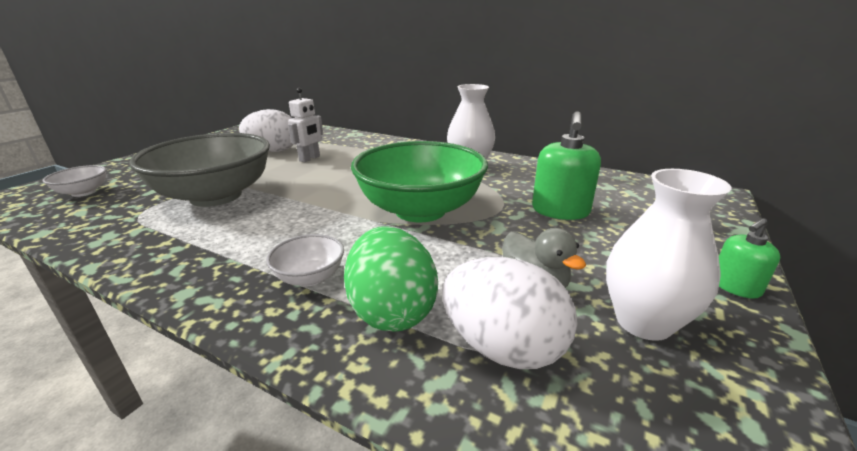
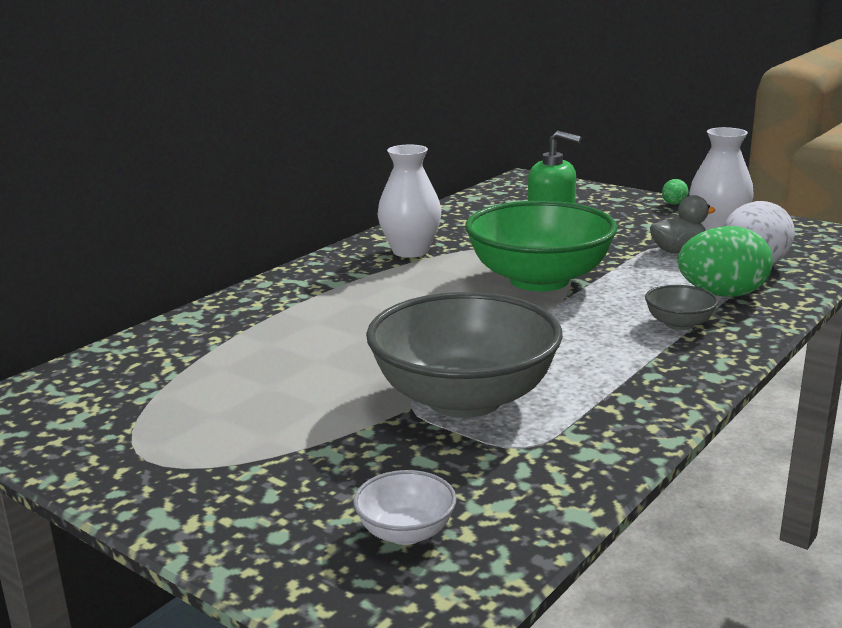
camera: 80 degrees left, 5 degrees down
white egg [239,109,293,152] -> none
white bowl [266,234,344,286] -> grey bowl [645,285,718,330]
white robot [288,87,323,162] -> none
green soap dispenser [719,218,780,299] -> green egg [662,179,688,205]

